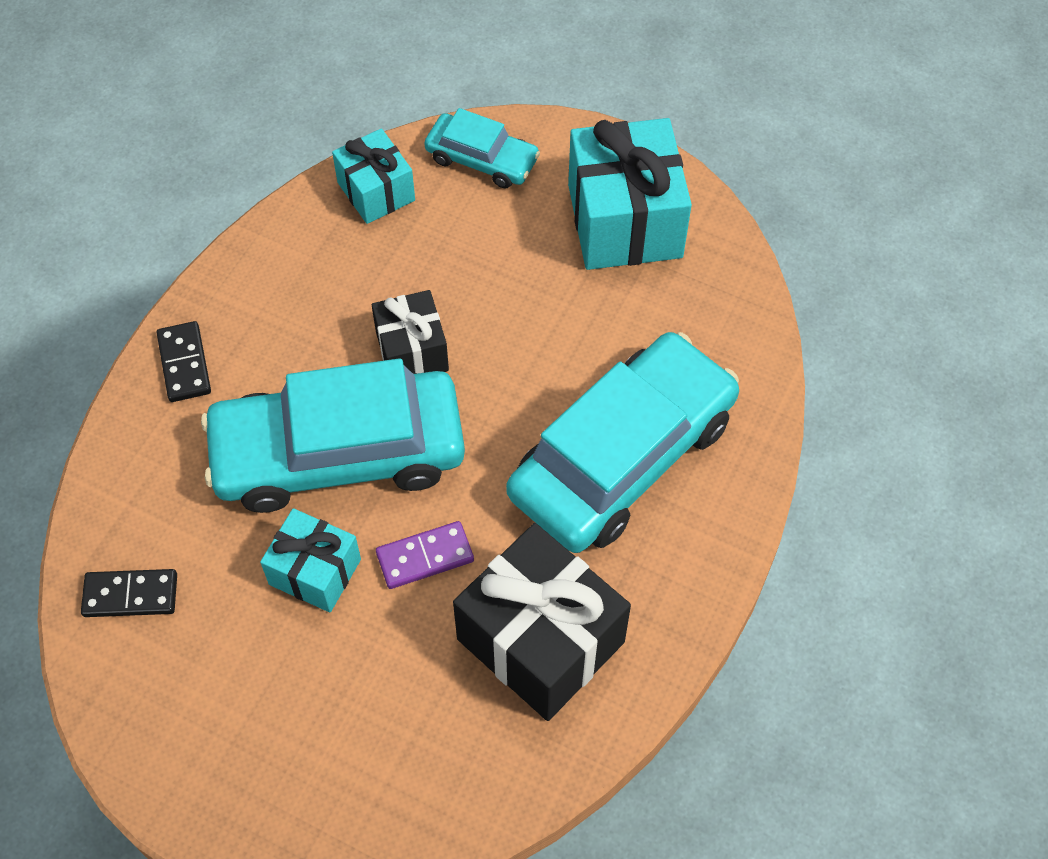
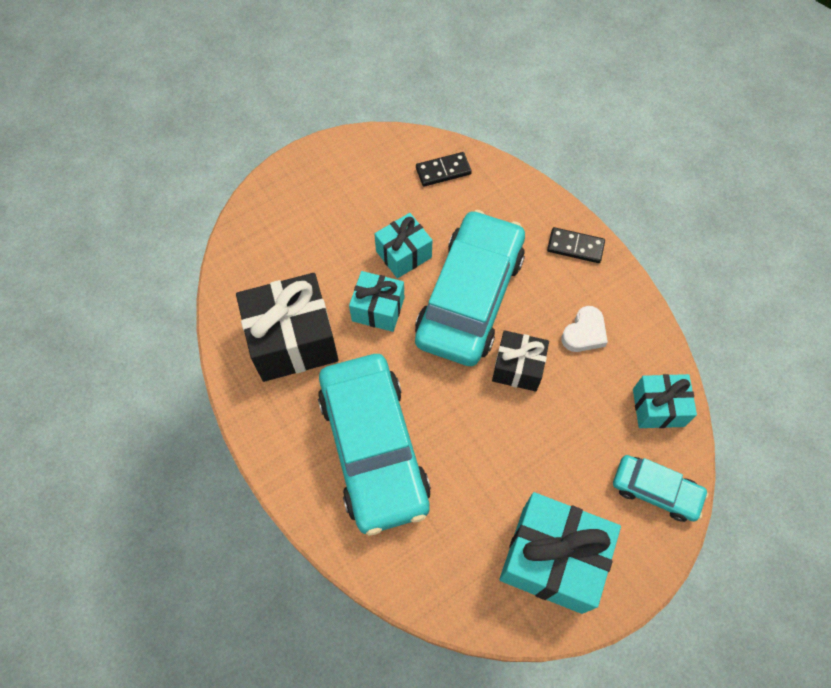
camera: 120 degrees right, 5 degrees up
black domino [81,569,177,617] -> black domino turned 45 degrees clockwise [416,152,472,187]
purple domino [376,521,474,589] -> turquoise gift [349,271,404,332]
turquoise car [424,108,540,188] -> turquoise car turned 120 degrees counterclockwise [613,455,709,522]
none -> white heart [561,306,608,352]

